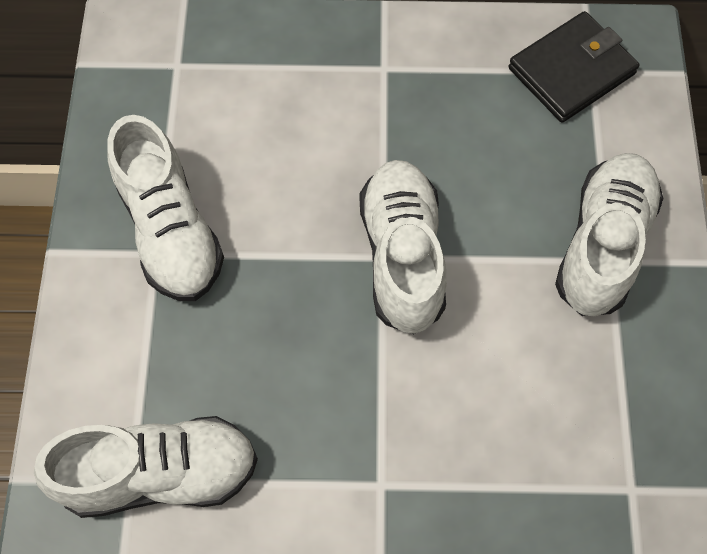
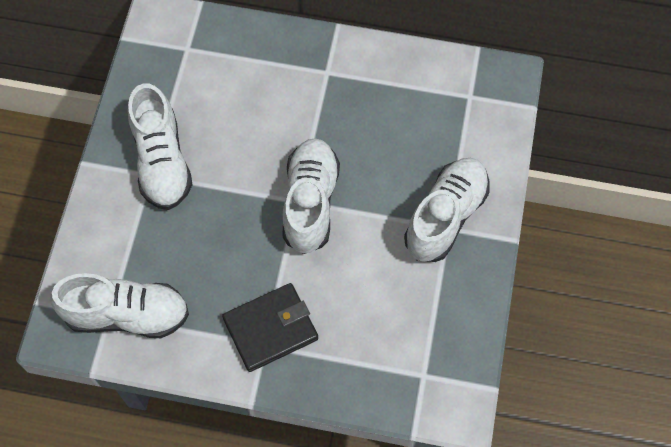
camera: 10 degrees right, 0 degrees up
black wallet [509,11,639,123] -> black wallet moved to [222,283,318,372]

